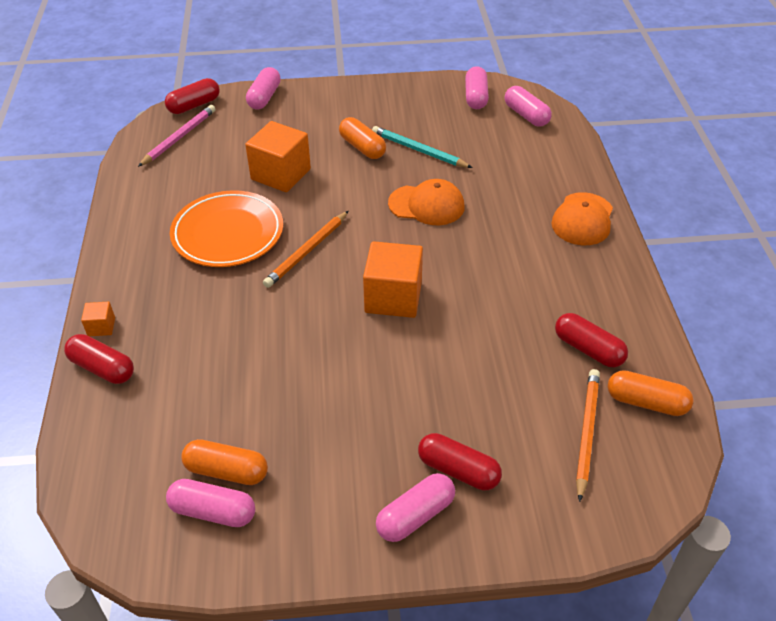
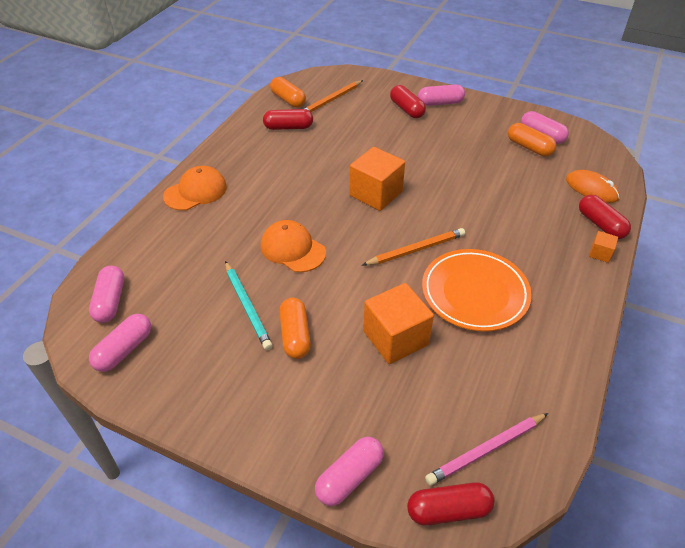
camera: 150 degrees left, 0 degrees up
red capsule [555,313,628,367] -> red capsule turned 75 degrees counterclockwise [263,109,313,130]
none -> orange mouse [566,170,620,203]

